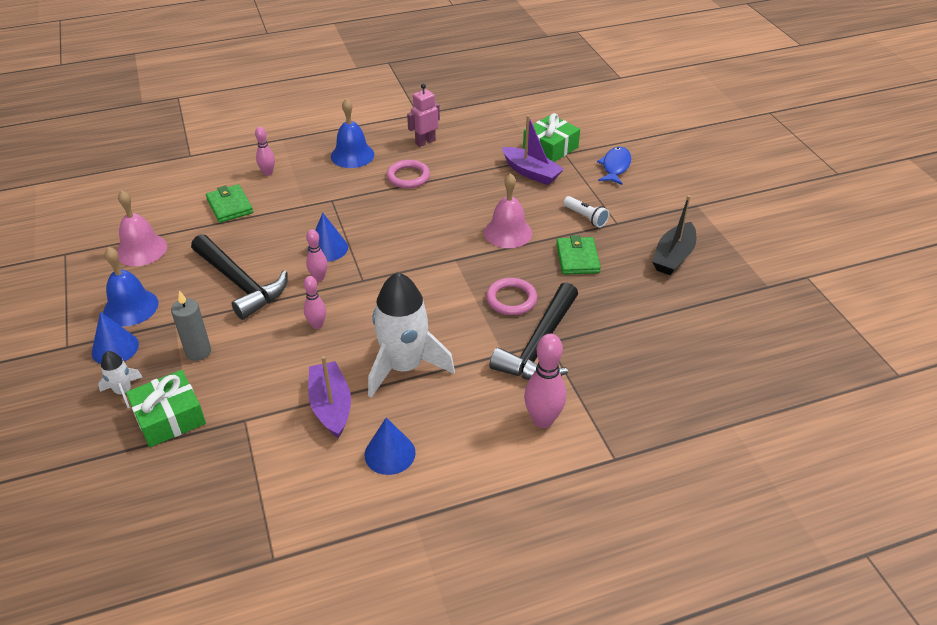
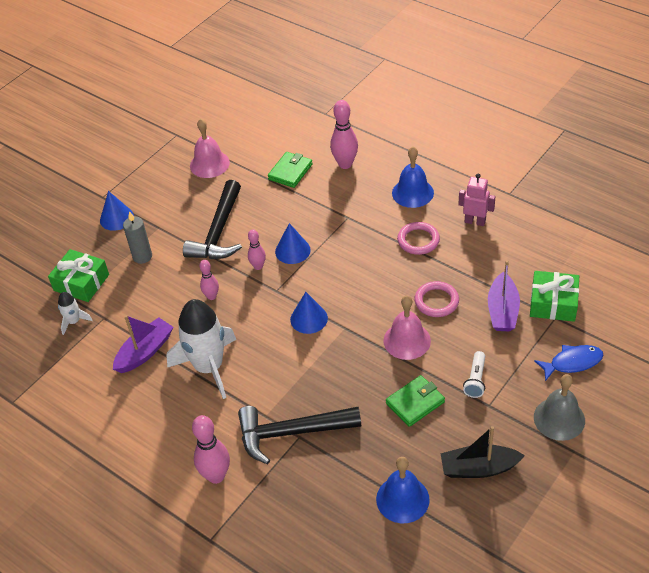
camera: 60 degrees right, 5 degrees up
white rocket [98,351,142,408] -> white rocket moved to [58,292,93,335]
blue bell [103,247,158,326] -> blue bell moved to [376,457,430,523]
pink bowling pin [255,127,275,176] -> pink bowling pin [330,100,358,169], size x1.67
blue cone [365,417,416,475] -> blue cone moved to [290,292,328,334]
pink ring [486,278,537,315] -> pink ring moved to [415,281,459,317]
none -> grey bell [534,374,585,441]

